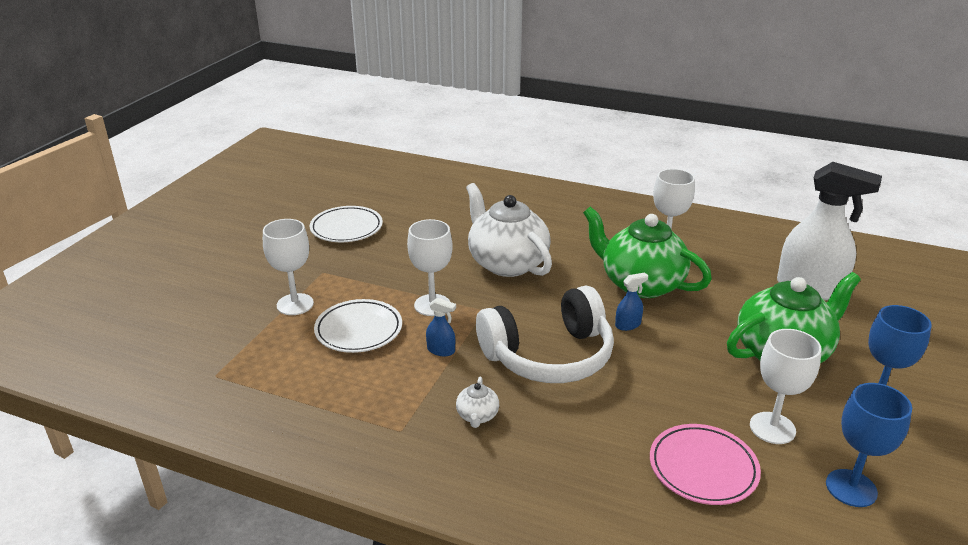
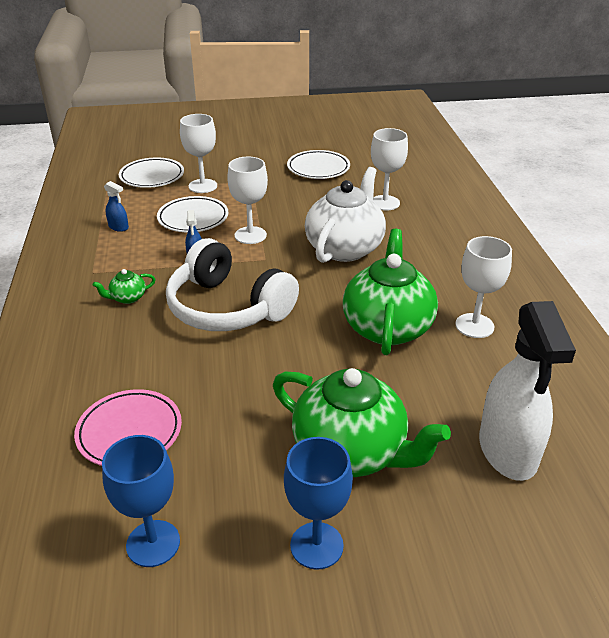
camera: 60 degrees right, 5 degrees up
white teapot [456,377,499,428] -> green teapot [93,269,156,304]
blue spray bottle [615,272,648,331] -> blue spray bottle moved to [104,181,129,232]
white goblet [750,329,822,444] -> white goblet moved to [371,128,408,211]
none -> white plate [119,157,184,188]

